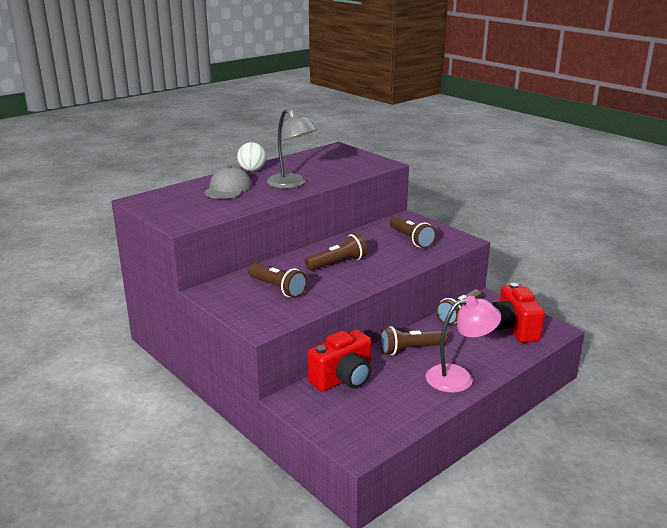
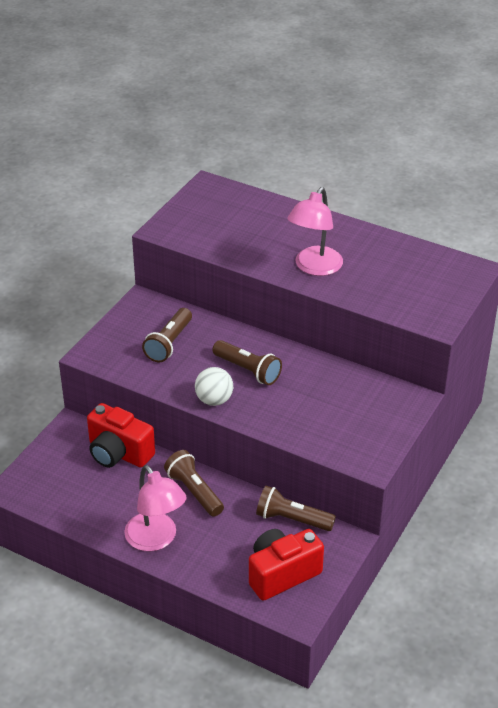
camera: 70 degrees right, 15 degrees up
grey cap [204,166,252,199] -> none
white ball [237,142,266,171] -> white ball moved to [195,367,233,406]
grey lamp [267,109,317,188] -> pink lamp [287,187,343,276]
brown flashlight [390,216,436,248] -> none

